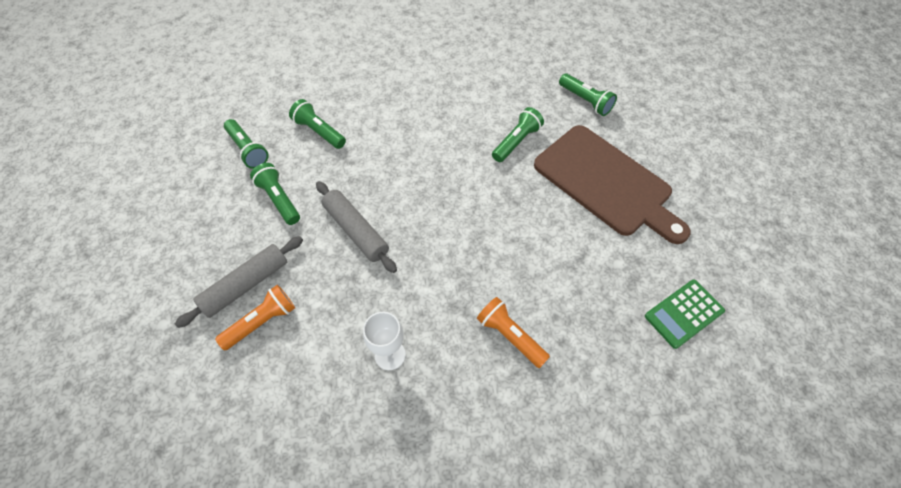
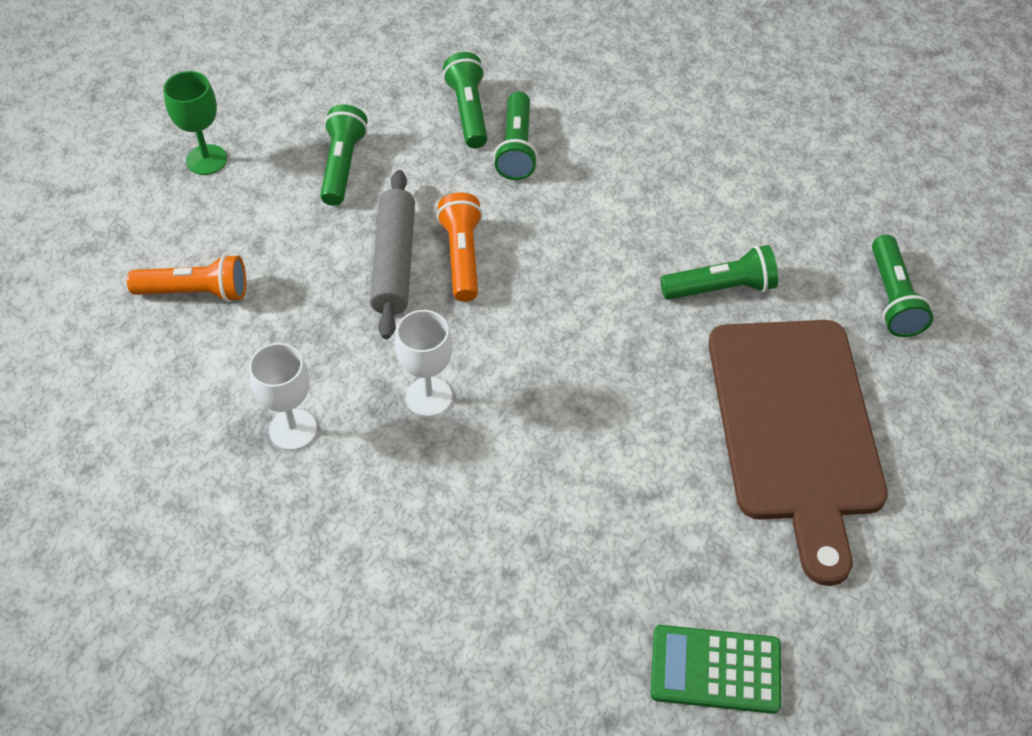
camera: 40 degrees right, 5 degrees down
grey rolling pin [175,236,303,328] -> none
green flashlight [224,119,269,169] -> green flashlight moved to [493,92,538,180]
orange flashlight [477,297,550,368] -> orange flashlight moved to [437,193,483,302]
none -> green goblet [163,71,227,175]
none -> white goblet [395,310,453,417]

